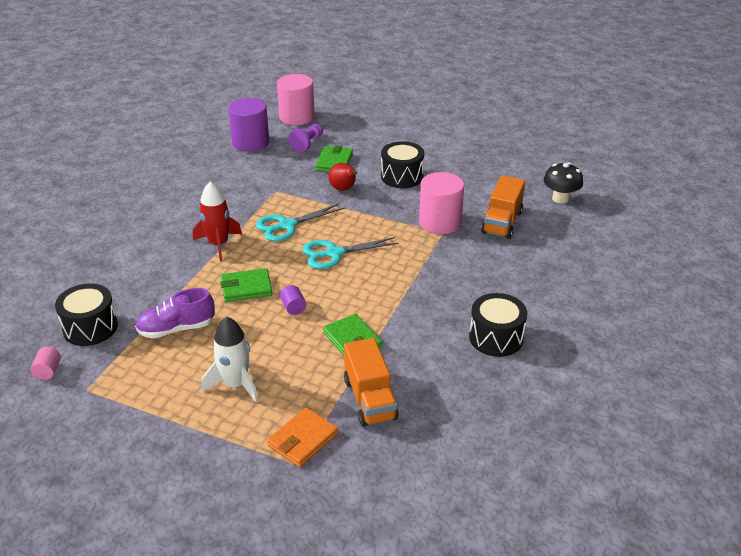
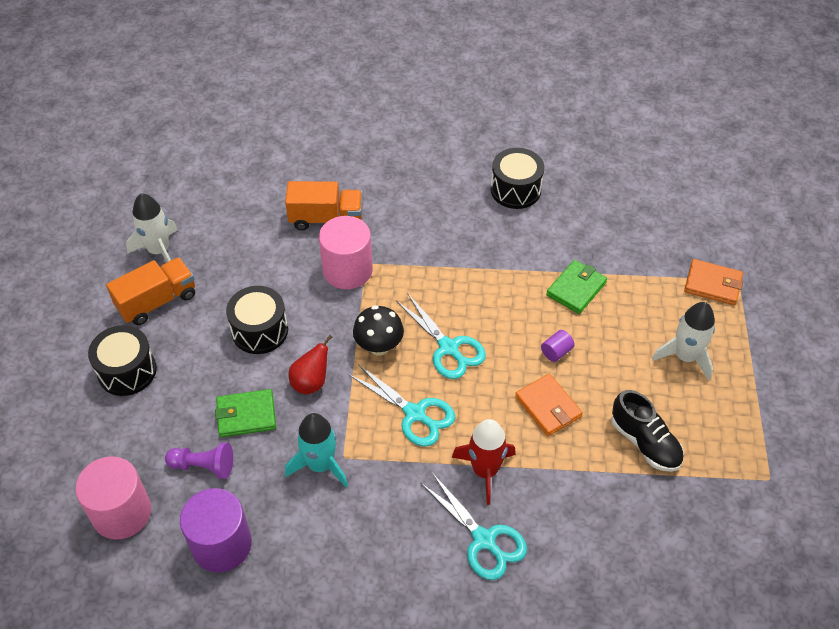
camera: 110 degrees left, 15 degrees up
pink cylinder [31,347,61,380] -> none
black drum [55,284,118,346] -> black drum moved to [88,325,157,396]
purple shoe [135,288,215,339] -> black shoe [611,390,684,472]
green wallet [220,268,272,302] -> orange wallet [515,374,583,436]
orange truck [344,338,399,427] -> orange truck moved to [106,257,195,325]
black mushroom [544,162,583,204] -> black mushroom moved to [353,305,404,355]
none -> white rocket [126,193,178,262]
none -> turquoise rocket [285,413,348,488]
none -> turquoise scissors [421,473,527,580]

